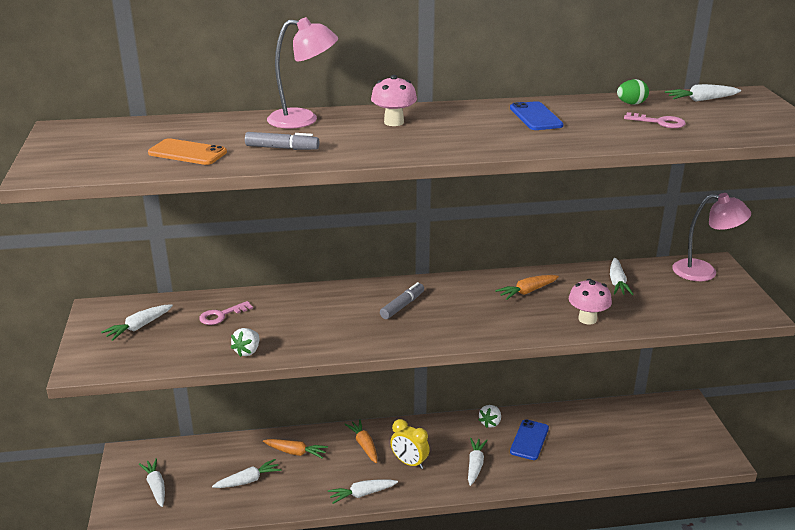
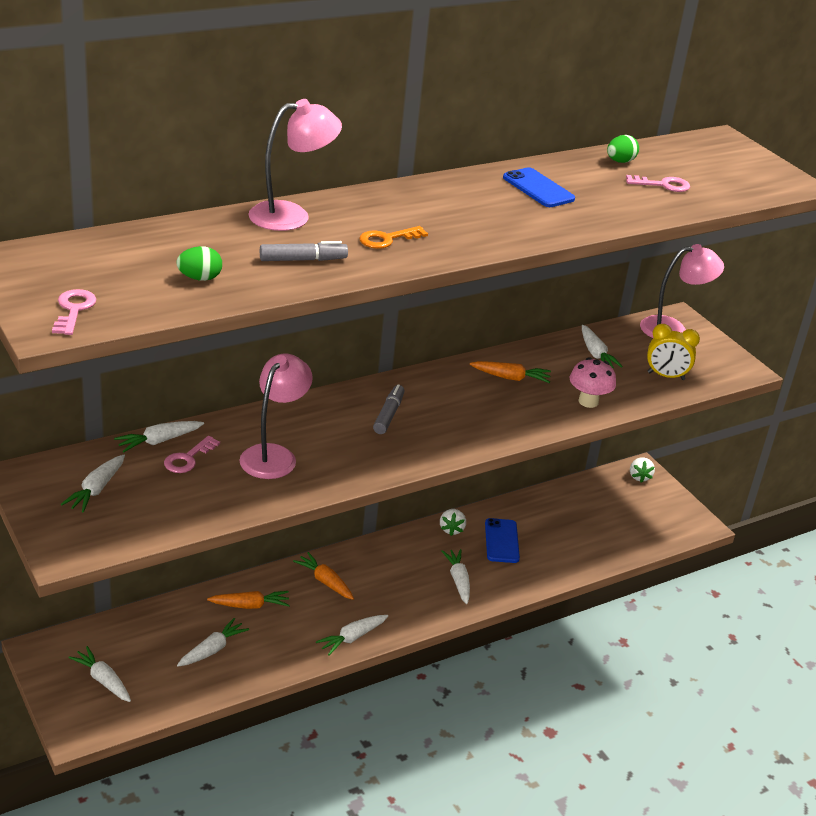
camera: 25 degrees left, 5 degrees up
orange phone [148,138,227,165] -> green egg [176,246,222,281]
white strawberry [231,328,259,357] -> white strawberry moved to [630,457,655,483]
pink mushroom [371,75,417,126] -> none
yellow clock [390,419,430,469] -> yellow clock moved to [647,324,700,380]
orange carrot [495,275,559,300] -> orange carrot turned 120 degrees counterclockwise [470,361,551,383]
white carrot [665,84,741,102] -> white carrot moved to [114,421,204,452]
none -> pink key [52,289,96,335]
none -> pink lamp [239,354,313,479]
none -> orange key [359,226,428,249]

